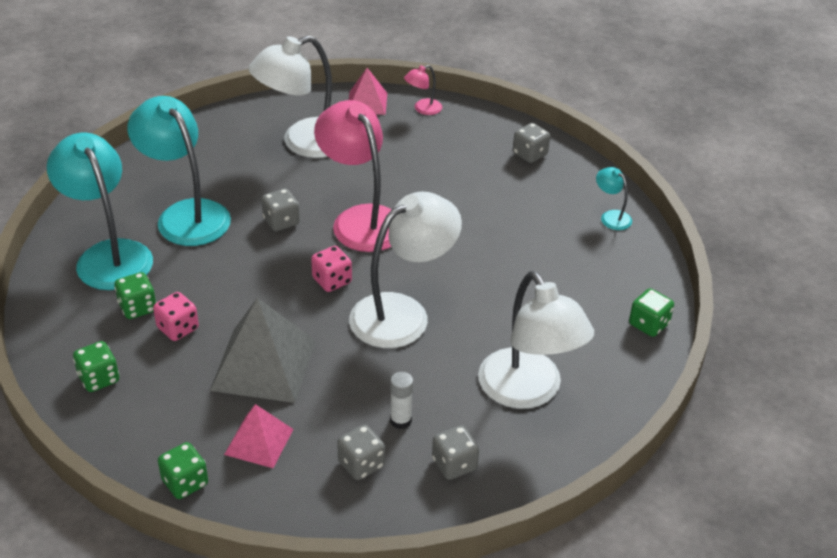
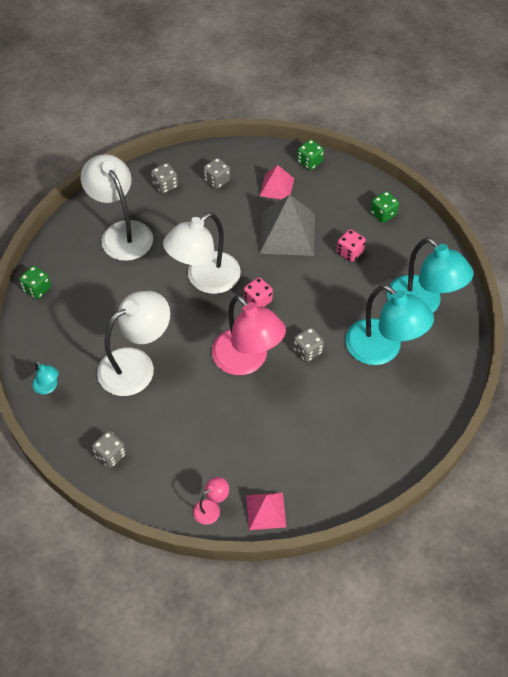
camera: 175 degrees right, 15 degrees up
green dice [114,272,157,319] -> none
white lamp [248,36,332,158] -> white lamp moved to [97,291,170,396]
white glue stick [390,372,413,429] -> none

